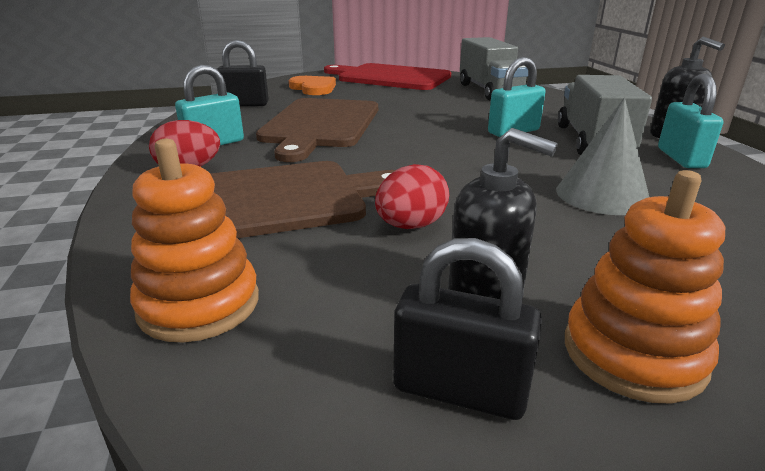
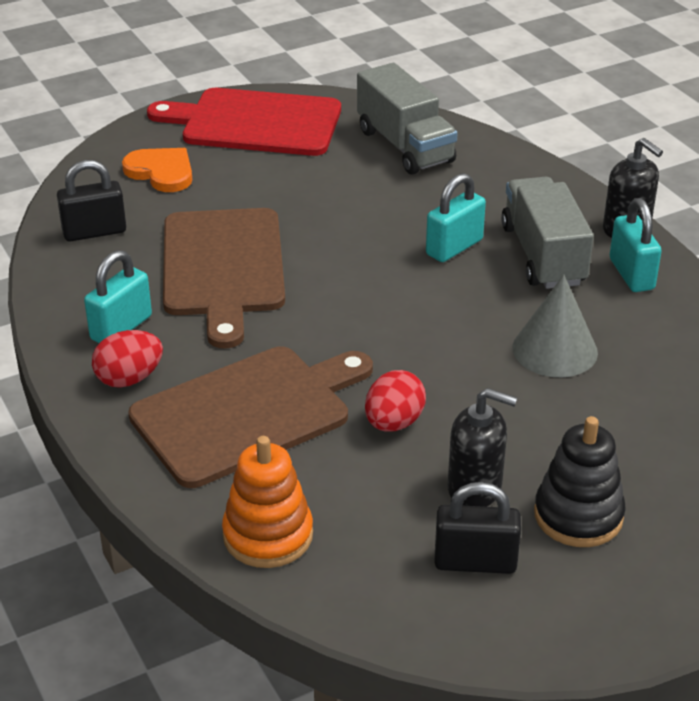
camera: 15 degrees left, 10 degrees up
orange stacking toy [565,170,725,404] -> black stacking toy [534,416,626,547]

